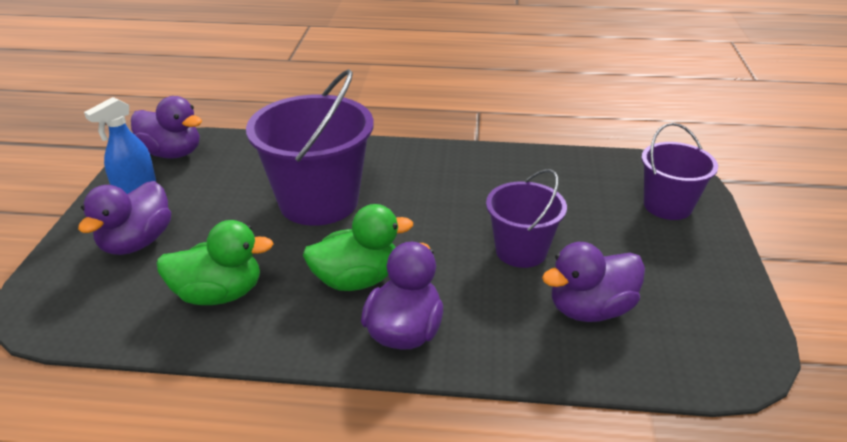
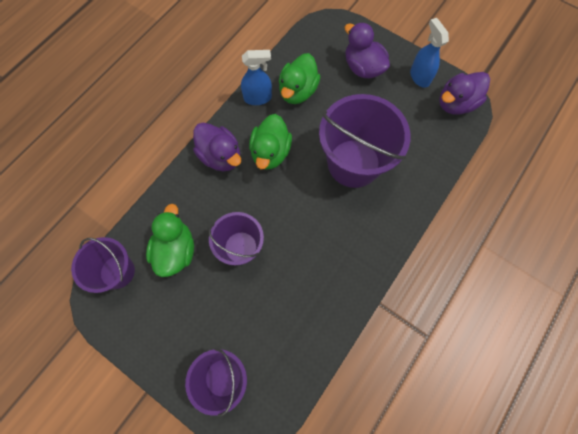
camera: 120 degrees right, 35 degrees up
purple duck [542,242,645,322] -> green duck [146,204,194,277]
none -> purple bucket [71,237,135,293]
none -> blue spray bottle [241,50,272,105]

